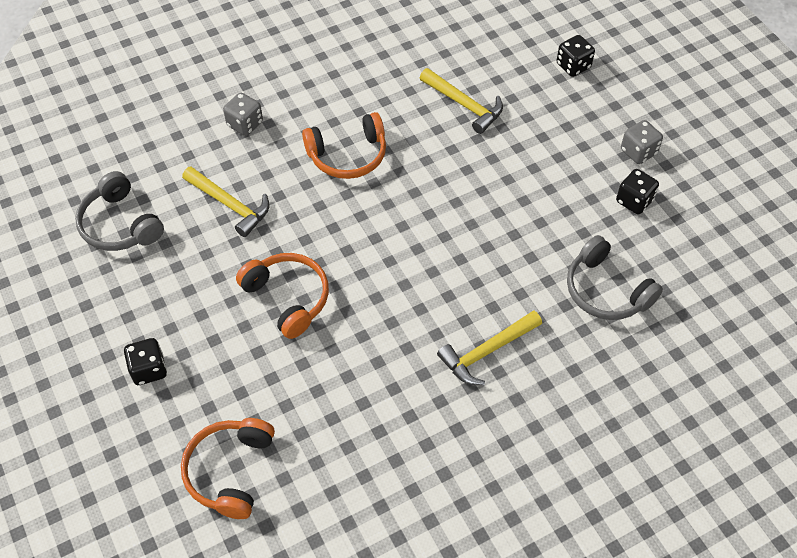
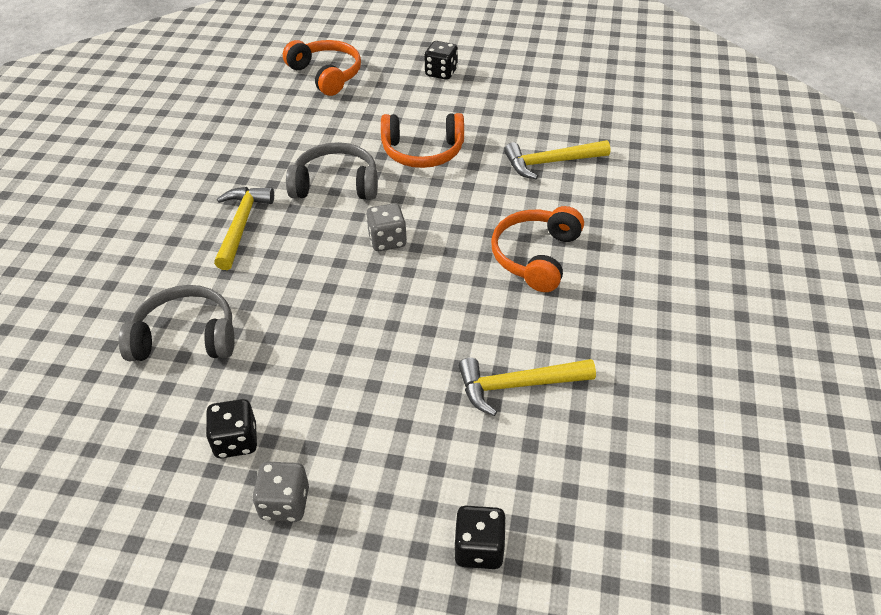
camera: 130 degrees right, 10 degrees down
grey headphones [75,171,164,251] -> grey headphones moved to [286,142,378,200]
grey dice [223,92,263,136] -> grey dice moved to [366,203,407,251]

